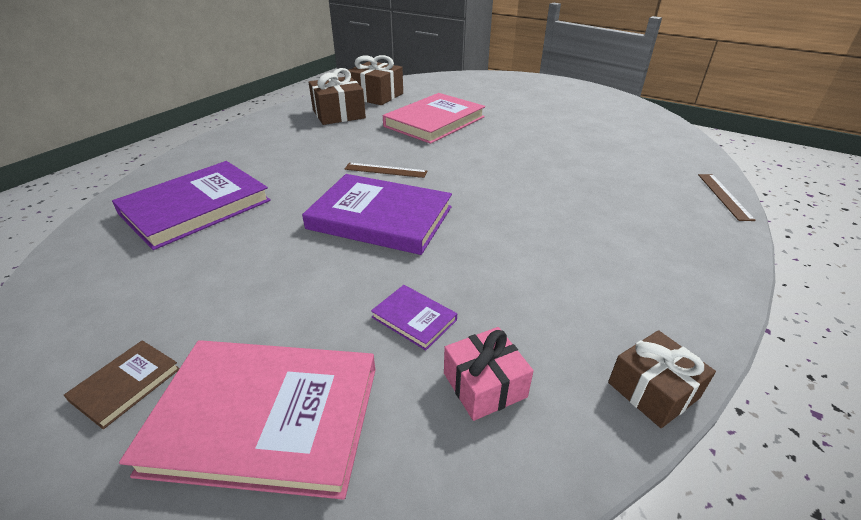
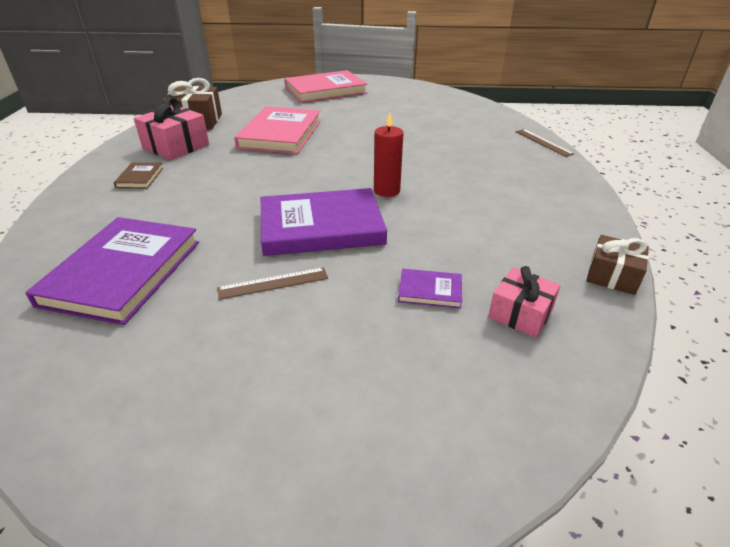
camera: 30 degrees left, 0 degrees up
brown book [64,340,180,429] -> brown book moved to [114,163,163,189]
pink book [119,340,375,500] -> pink book moved to [285,70,367,103]
brown gift [309,68,366,125] -> pink gift [134,97,209,160]
brown ruler [345,163,427,178] -> brown ruler moved to [217,267,328,300]
none -> red candle [374,112,403,197]

